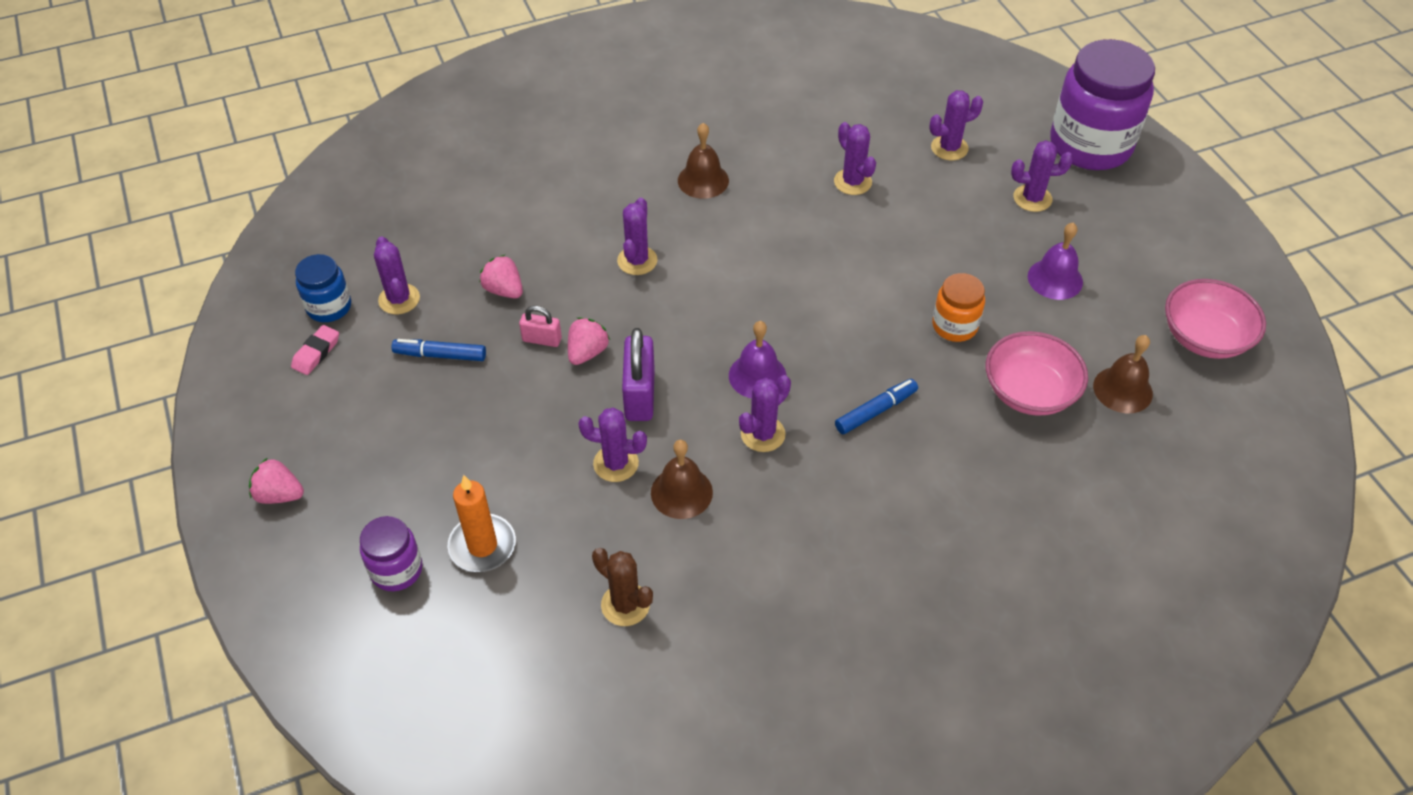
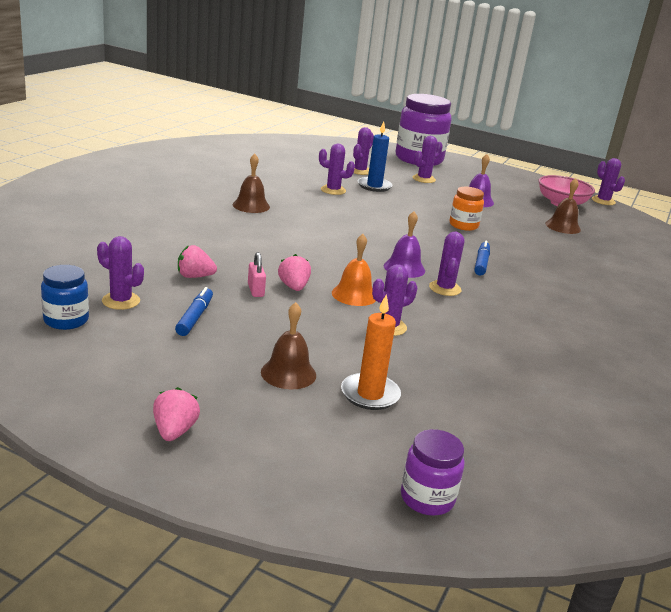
camera: 45 degrees left, 25 degrees down
pink strawberry [249,458,304,504] -> pink strawberry turned 120 degrees clockwise [153,387,200,441]
pink eraser [291,325,339,375] -> none
purple jar [360,516,422,591] -> purple jar moved to [401,429,465,516]
blue marker [391,339,486,361] -> blue marker turned 135 degrees clockwise [175,287,213,336]
pink padlock [519,306,562,347] -> pink padlock turned 75 degrees counterclockwise [248,252,266,297]
brown cactus [592,548,653,626] -> none
purple cactus [617,198,658,275] -> purple cactus moved to [592,158,625,205]
purple padlock [622,328,655,421] -> orange bell [332,234,376,306]
brown bell [651,440,713,519] -> brown bell moved to [261,302,316,389]
pink bowl [986,331,1088,416] -> none
none -> blue candle [358,121,393,192]

